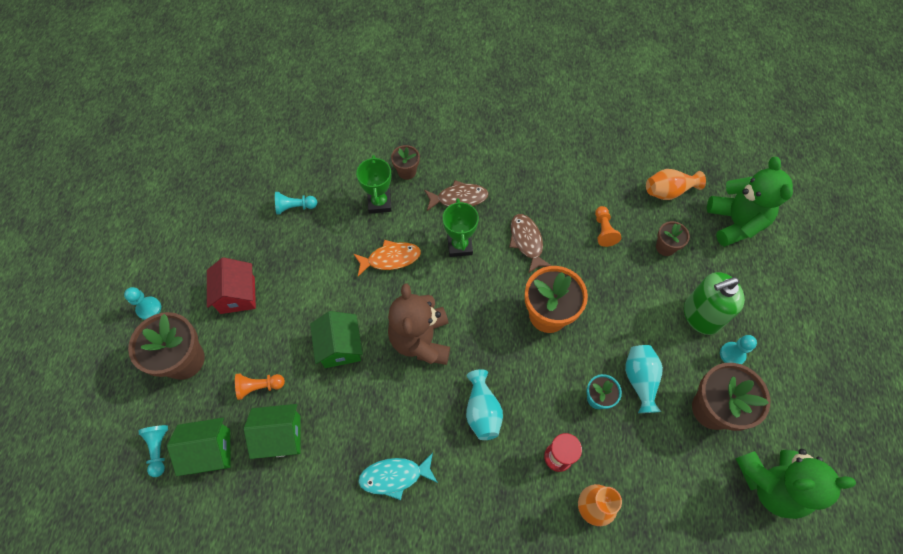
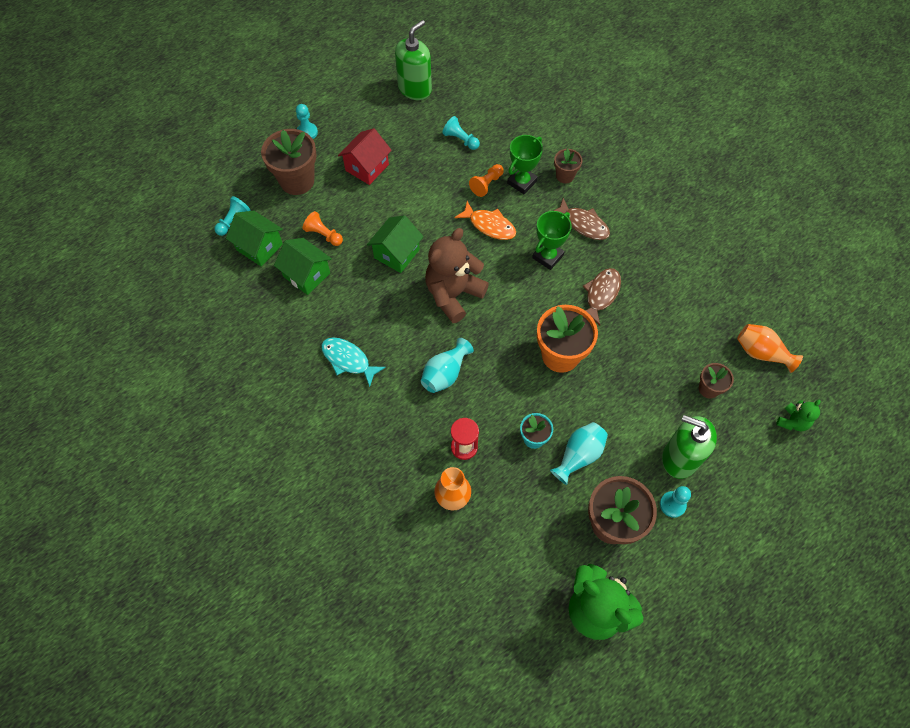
camera: 45 degrees right, 0 degrees up
orange pawn [595,206,621,247] -> orange pawn moved to [469,164,504,197]
green teddy bear [707,157,793,247] -> green teddy bear [776,400,821,432], size x0.48
none -> green soap dispenser [395,20,432,100]

